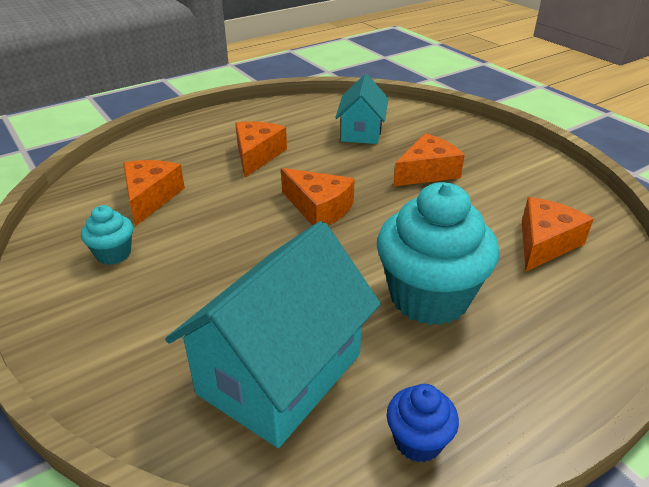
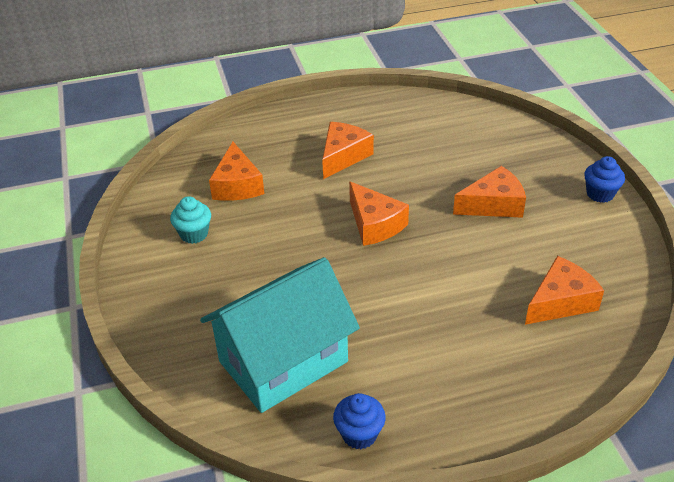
camera: 20 degrees right, 5 degrees up
orange cheese [123,160,185,226] -> orange cheese turned 150 degrees clockwise [209,142,264,201]
turquoise house [335,74,389,144] -> none
turquoise cupcake [377,182,499,325] -> none
none -> blue cupcake [584,156,625,203]

